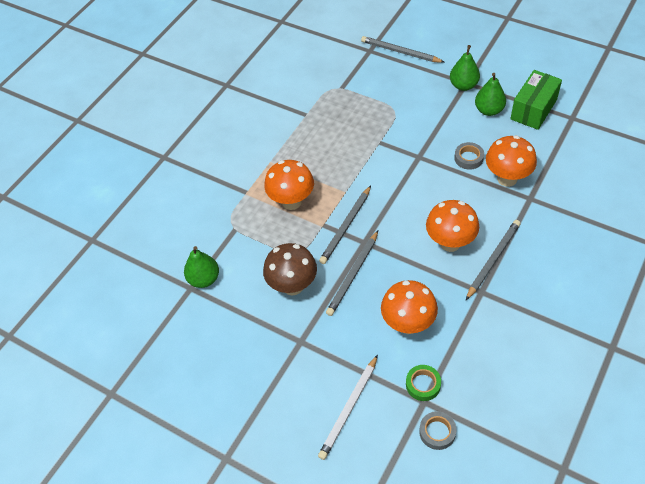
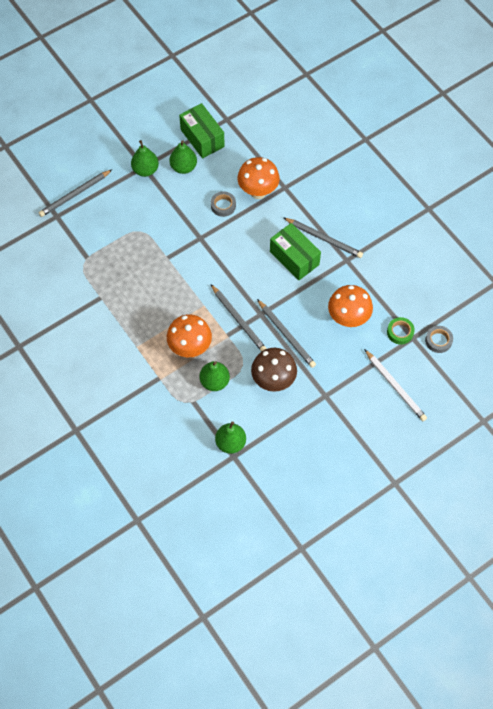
camera: 70 degrees left, 10 degrees up
orange mushroom [426,200,479,252] -> green box [270,223,321,280]
grey pencil [466,220,521,300] -> grey pencil turned 150 degrees clockwise [284,218,363,258]
none -> green pear [199,361,230,391]

